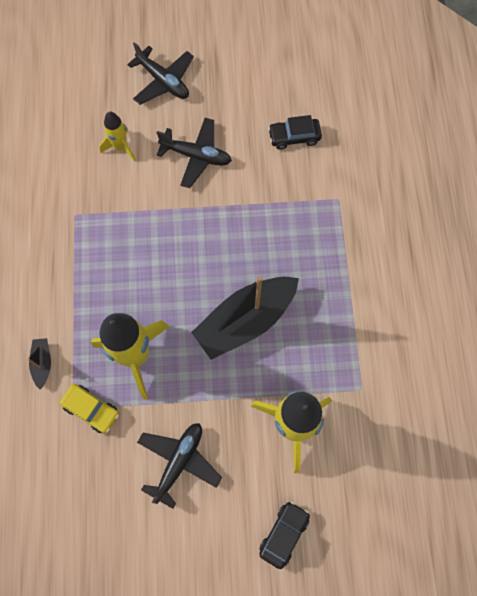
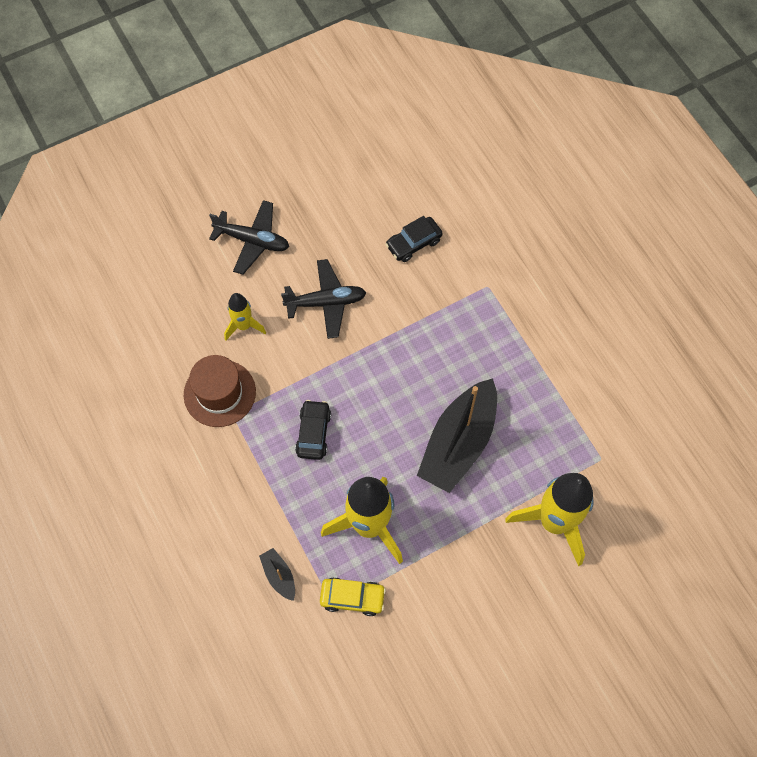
camera: 25 degrees left, 5 degrees down
black plane [137,423,222,509] -> none
black car [259,501,310,569] -> black car moved to [295,400,331,460]
none -> brown hat [184,355,256,427]

